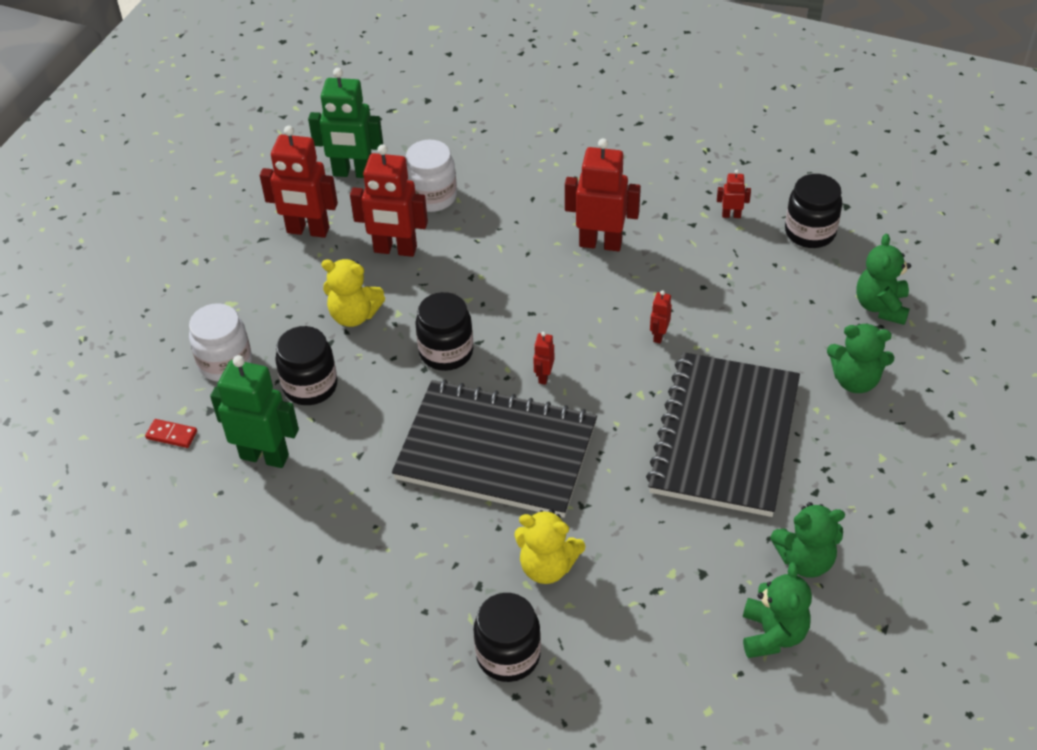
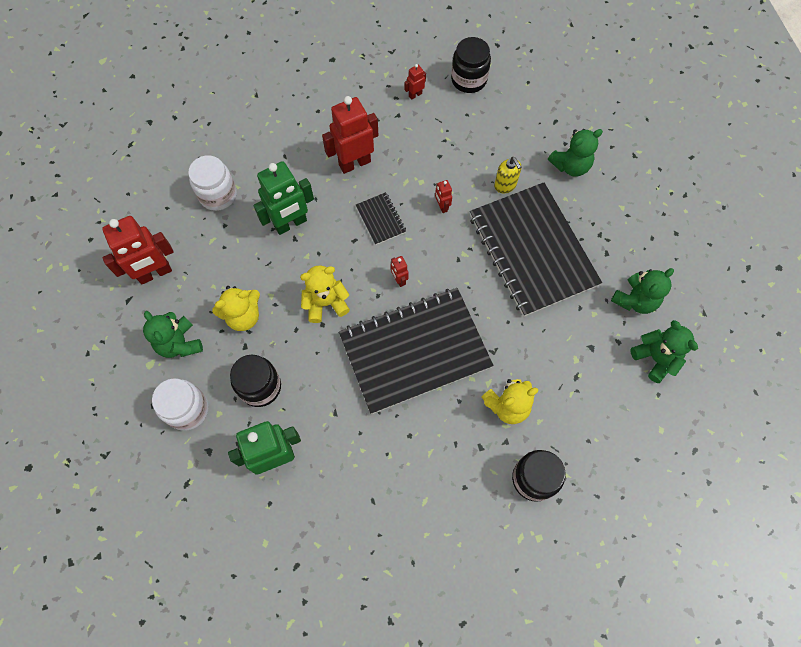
camera: 40 degrees left, 20 degrees up
red domino [145,419,197,448] -> none
green robot [308,68,383,178] -> green robot moved to [254,161,314,235]
red robot [350,144,428,257] -> none
black jar [415,292,473,371] -> yellow teddy bear [300,265,350,323]
green teddy bear [856,234,911,325] -> green teddy bear moved to [143,311,203,358]
none -> black notebook [356,192,406,245]
none -> yellow soap dispenser [494,157,522,194]

